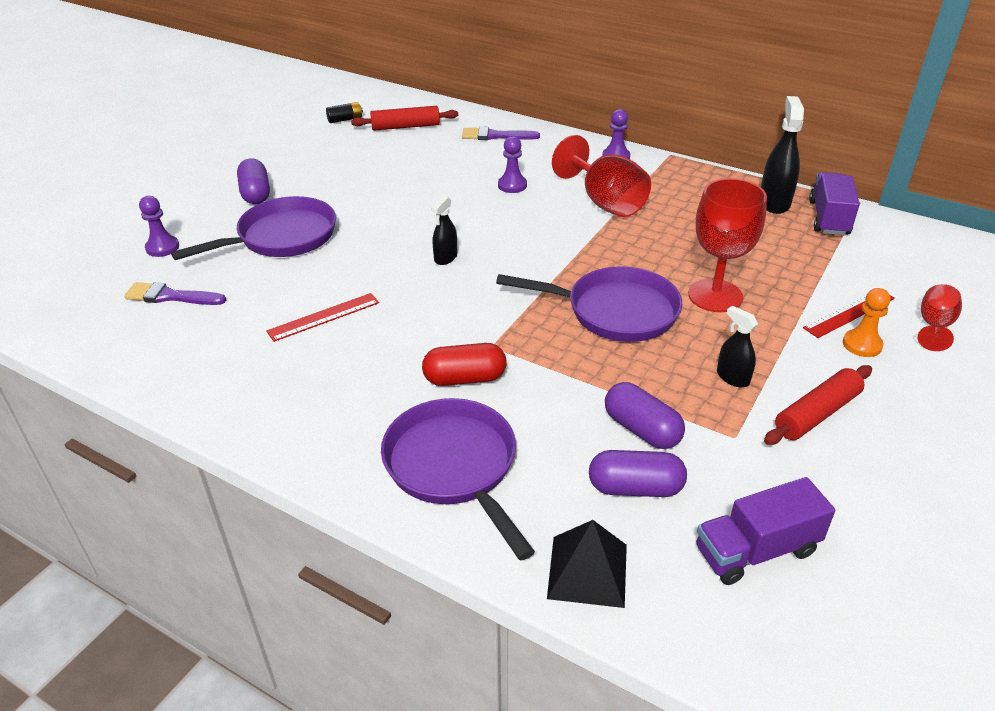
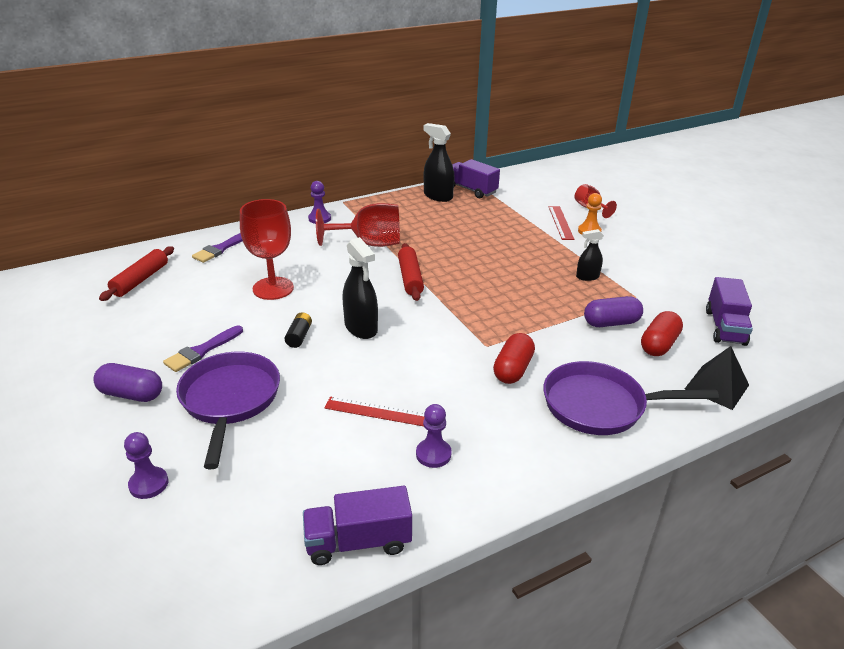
camera: 60 degrees left, 5 degrees down
purple brush [124,282,226,305] -> purple brush moved to [163,326,243,372]
red ruler [266,293,379,342] -> red ruler turned 75 degrees counterclockwise [325,396,425,426]
black battery [326,102,363,123] -> black battery moved to [284,313,312,348]
black spray bottle [431,196,457,265] -> black spray bottle [343,237,378,339], size x1.67
purple pan [496,266,682,342] -> none
purple pawn [498,136,527,193] -> purple pawn moved to [416,404,452,468]
purple capsule [589,450,687,497] -> red capsule [641,311,683,356]
red goblet [688,178,767,312] -> red goblet moved to [240,199,294,300]
red rolling pin [764,365,872,445] -> red rolling pin moved to [398,243,424,301]
none -> purple truck [303,486,412,565]

